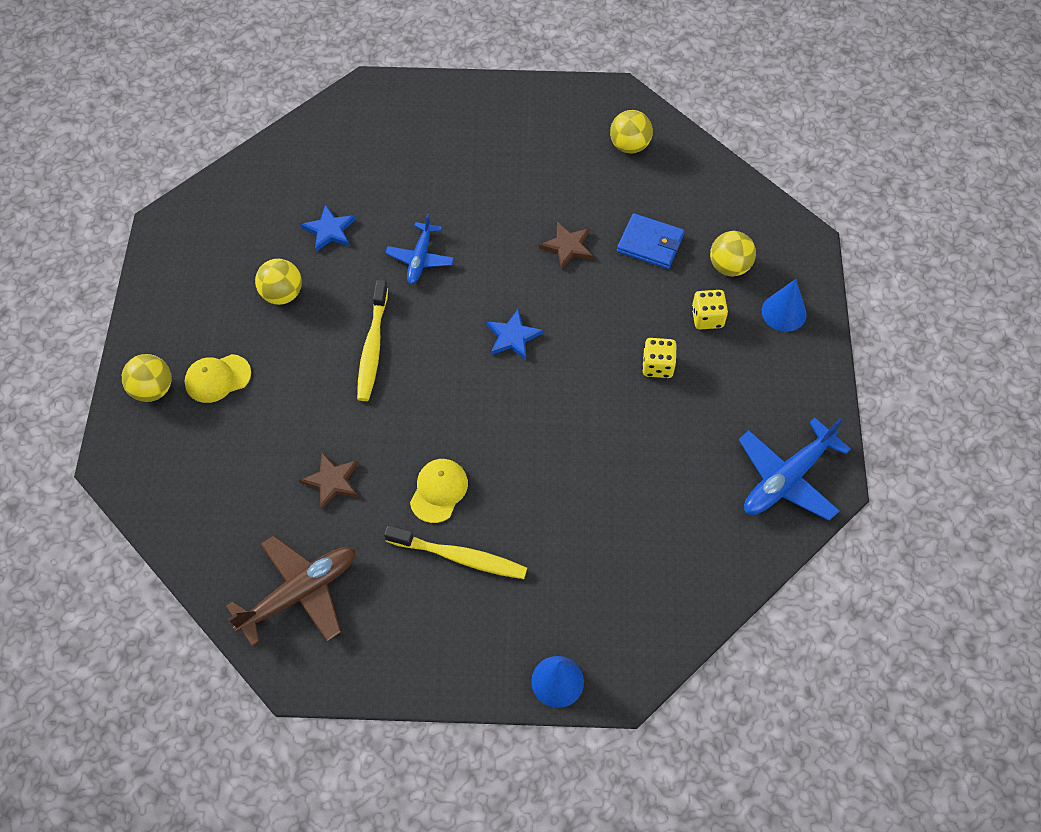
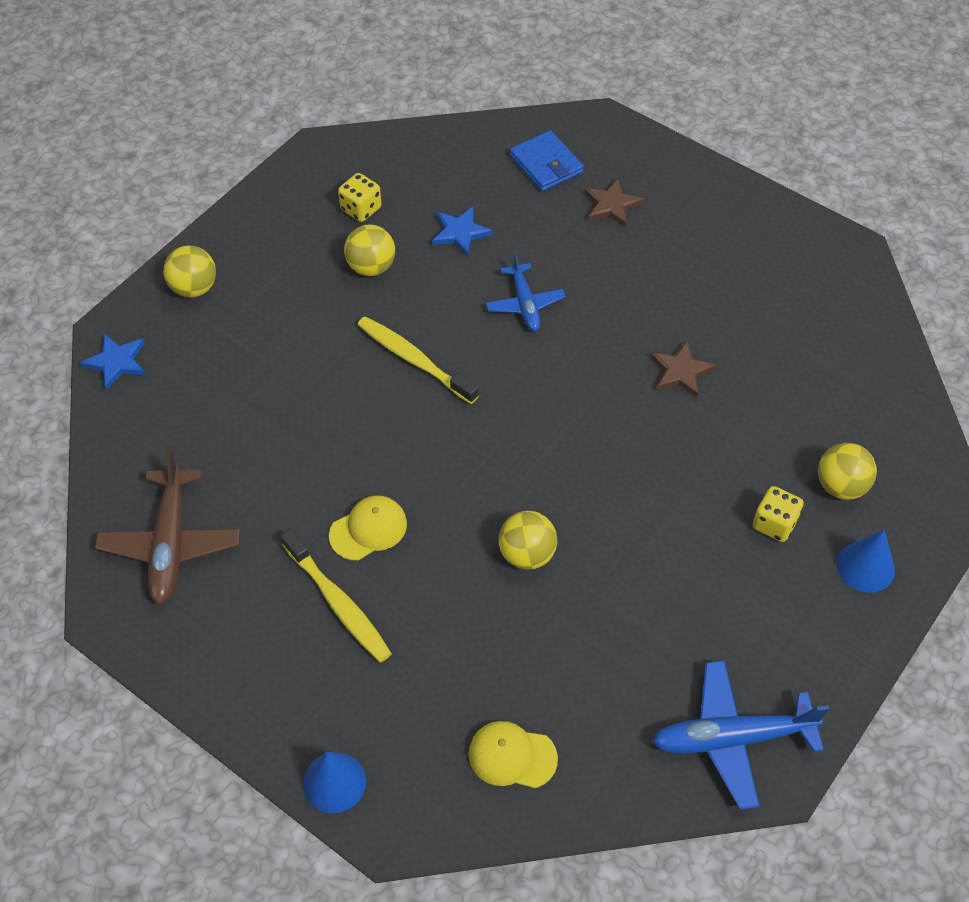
camera: 35 degrees right, 5 degrees down
yellow cap [185,354,251,403] -> yellow cap moved to [469,721,558,788]
brown plane [226,535,356,647] -> brown plane turned 90 degrees clockwise [95,450,240,605]
brown star [299,452,358,509] -> brown star moved to [584,179,644,227]
yellow toothbrush [357,280,388,401] -> yellow toothbrush turned 90 degrees clockwise [357,316,479,404]
blue plane [385,213,454,284] -> blue plane turned 60 degrees counterclockwise [486,253,566,332]
blue star [487,309,543,360] -> blue star moved to [80,334,145,390]
yellow ball [610,110,653,153] -> yellow ball moved to [499,511,557,570]
blue wallet [617,213,685,269] -> blue wallet moved to [510,130,584,191]
yellow dice [642,338,677,378] -> yellow dice moved to [338,173,382,222]

